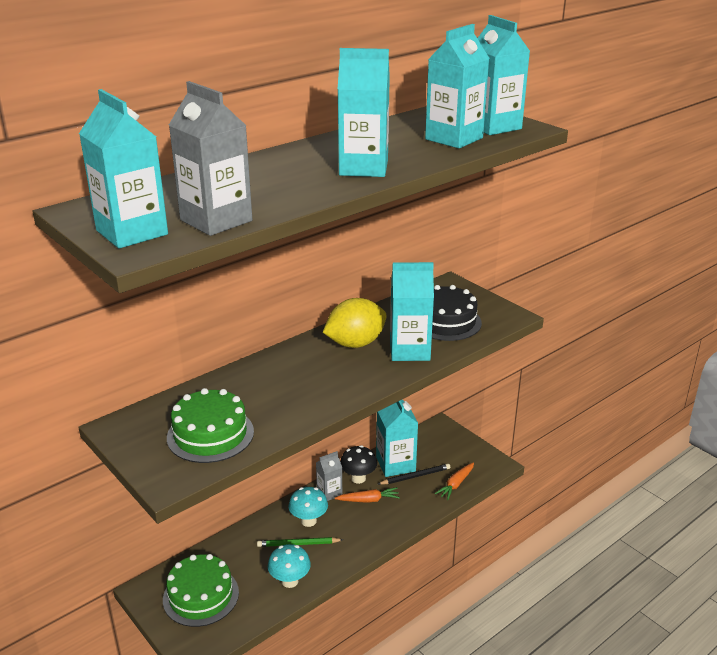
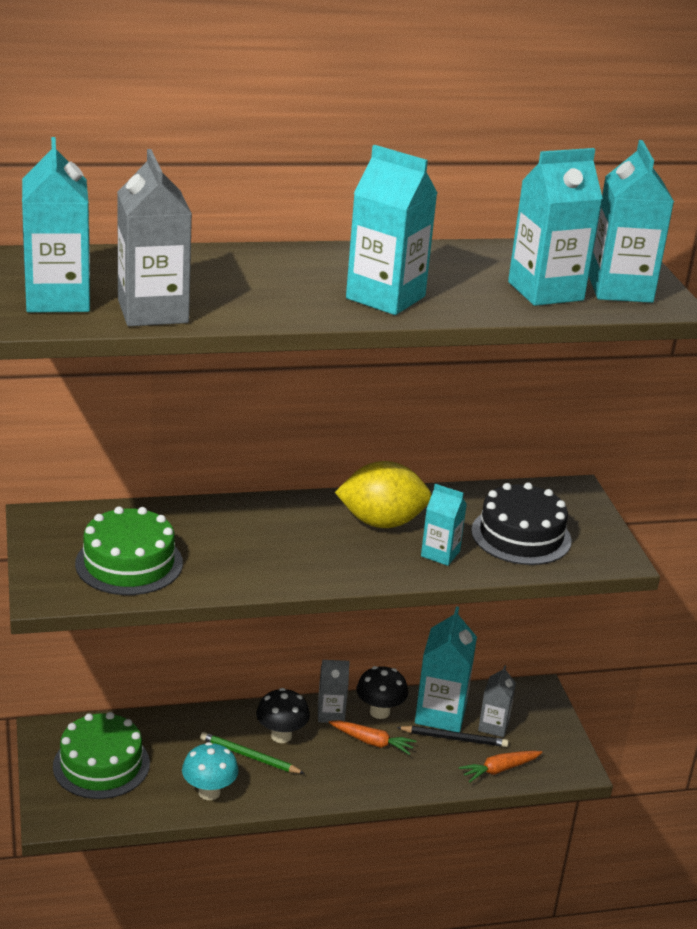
camera: 25 degrees right, 0 degrees up
turquoise mushroom [289,487,328,527] -> black mushroom [256,688,310,743]
turquoise carton [390,262,434,361] -> turquoise carton [421,484,467,566], size x0.58
none -> grey carton [478,665,516,737]

